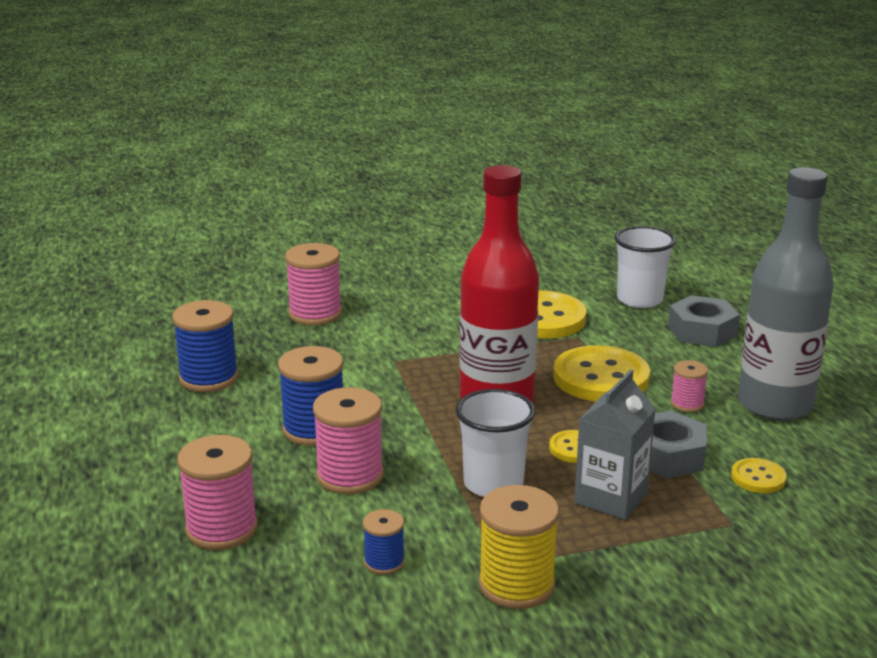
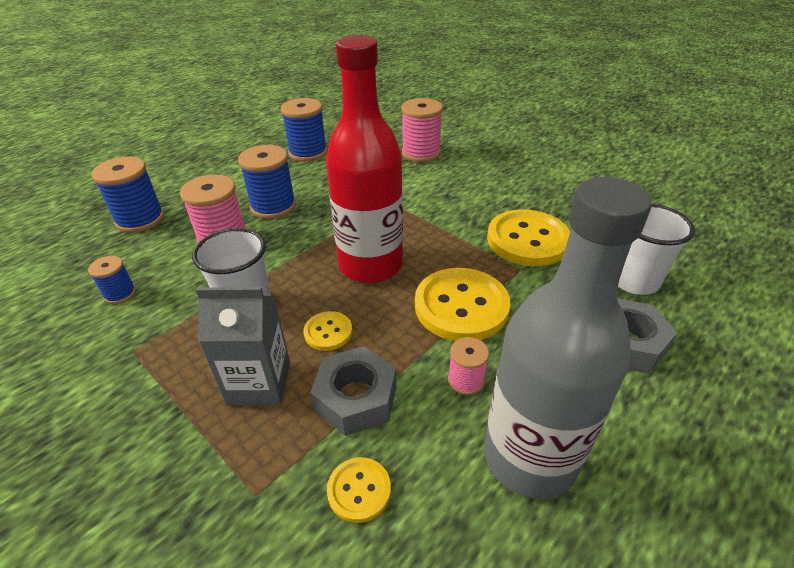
camera: 60 degrees right, 15 degrees up
pink spool [177,435,258,550] -> blue spool [91,156,164,233]
yellow spool [478,485,559,609] -> none

